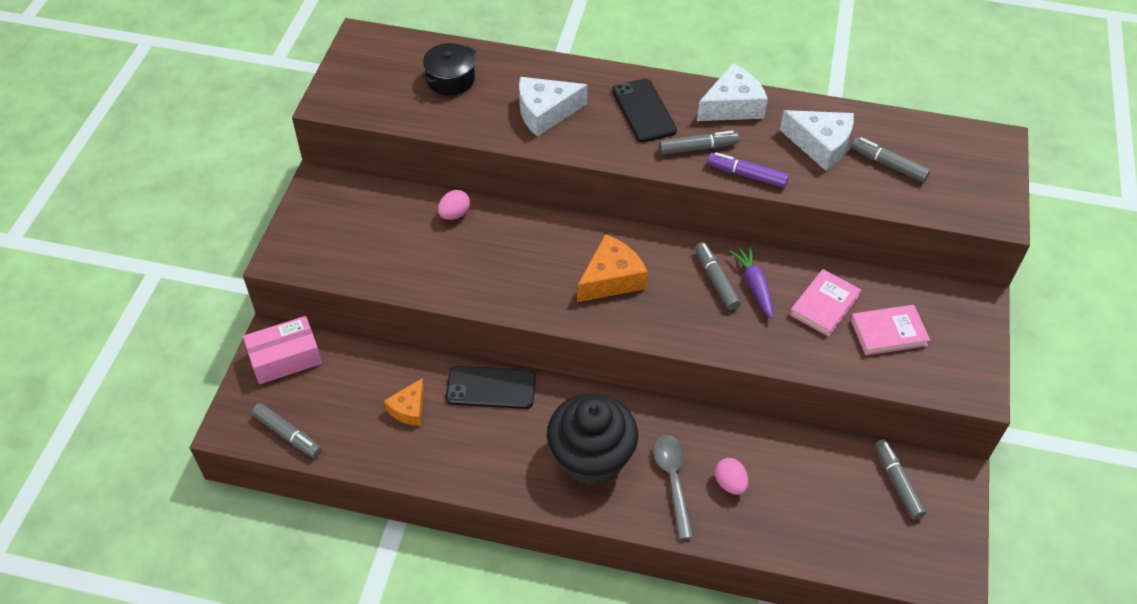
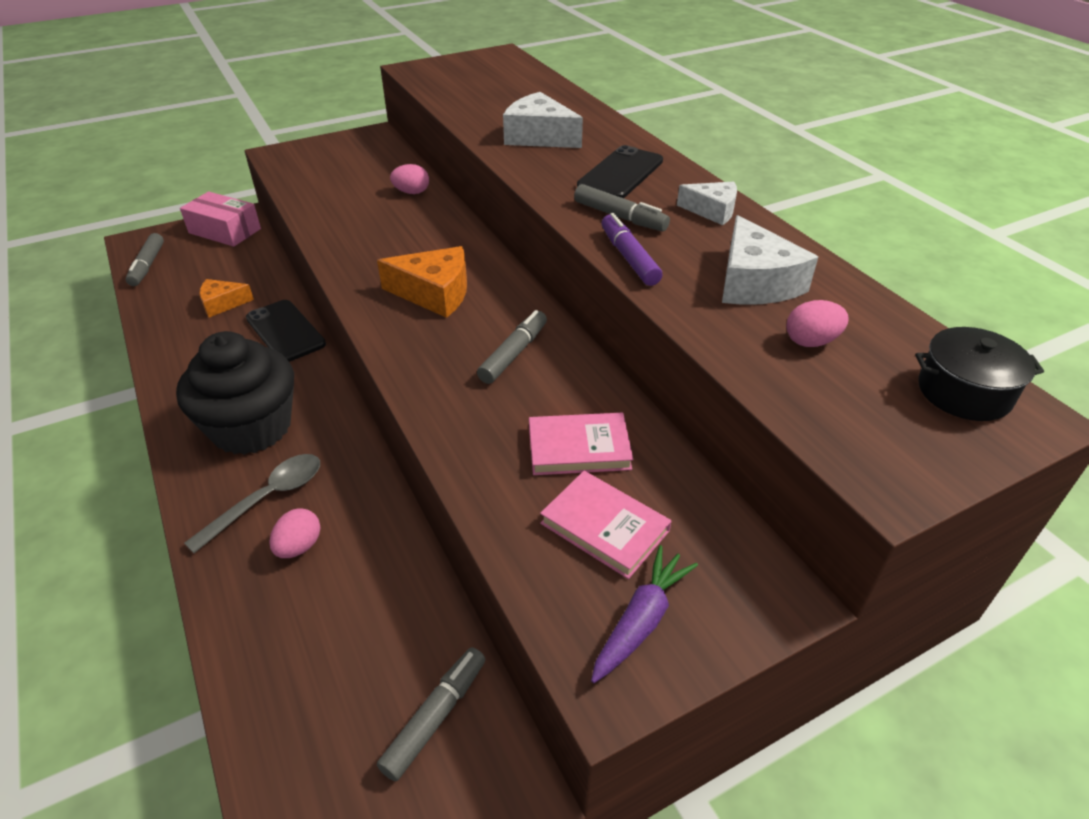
camera: 50 degrees right, 10 degrees down
black pot [422,43,476,95] -> black pot moved to [915,327,1044,421]
white cheese [697,63,768,121] -> white cheese [677,182,737,225], size x0.63
purple carrot [729,246,773,319] -> purple carrot moved to [591,545,698,683]
grey marker [851,137,930,182] -> pink egg [787,300,849,347]

